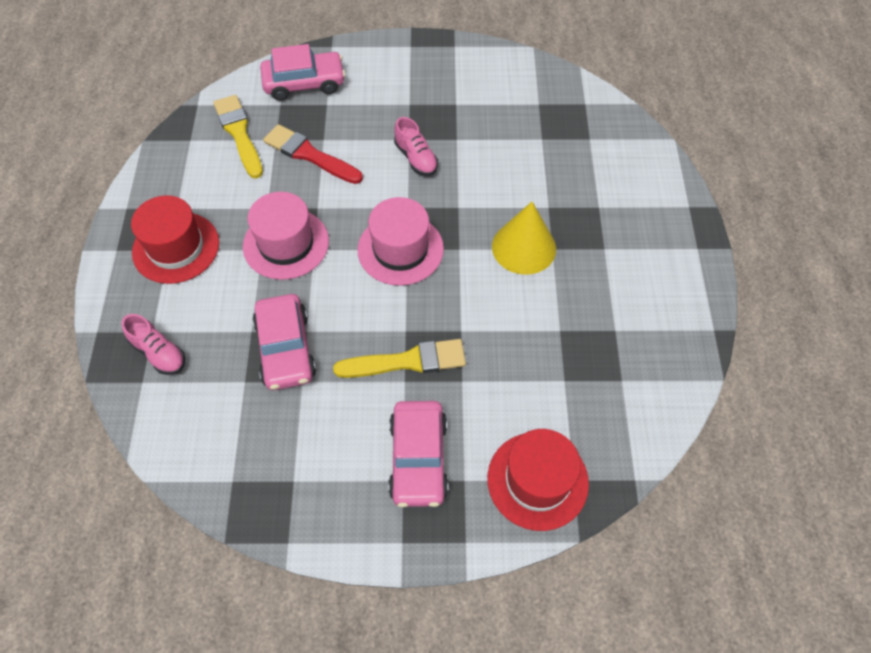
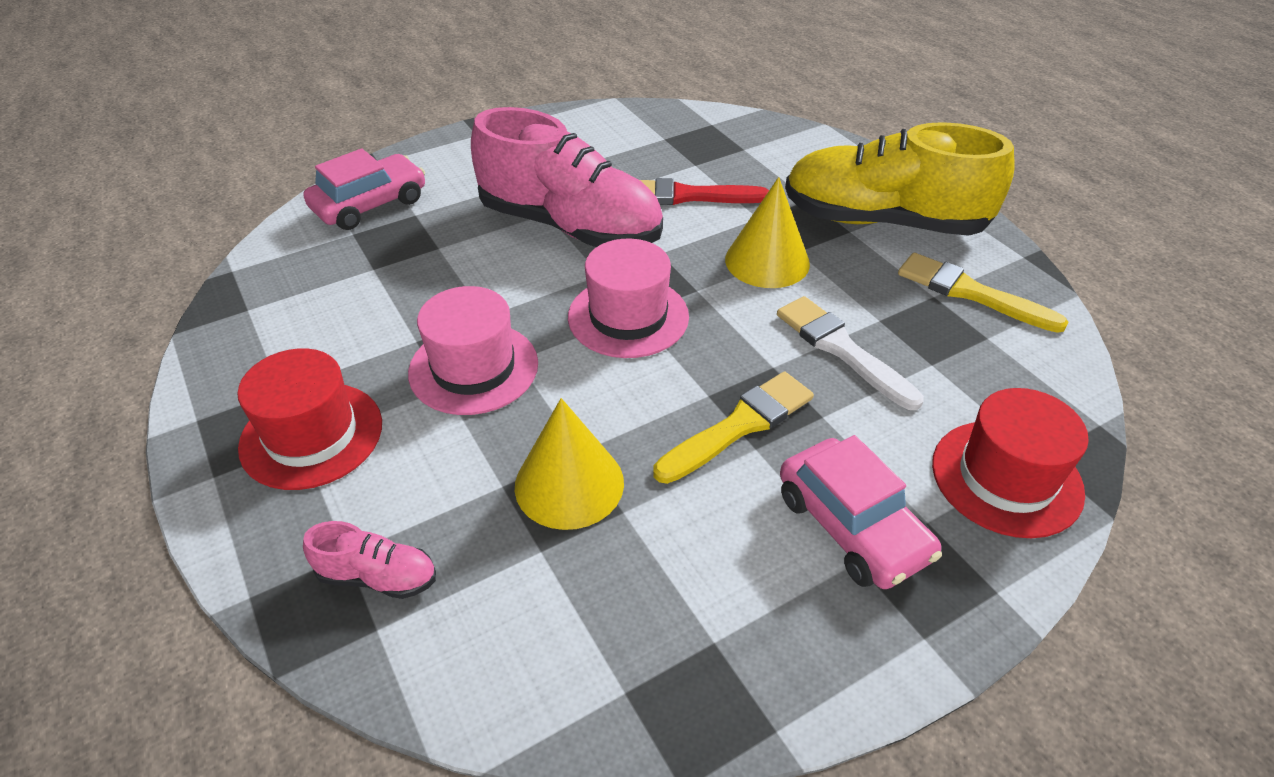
camera: 30 degrees left, 15 degrees down
yellow brush [213,95,263,179] -> yellow brush moved to [898,253,1069,333]
pink car [253,294,316,390] -> yellow cone [515,398,624,530]
red brush [263,124,363,184] -> red brush moved to [640,178,769,205]
pink shoe [394,117,438,176] -> pink shoe [471,107,663,247], size x2.40
none -> white brush [777,296,924,410]
none -> yellow shoe [785,122,1014,236]

